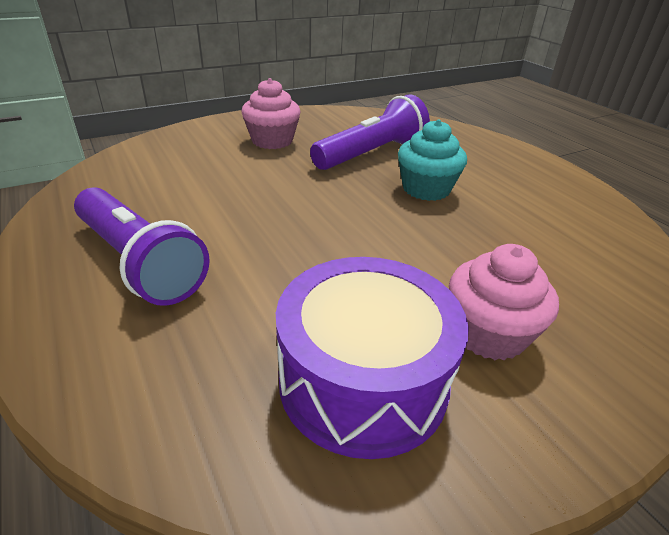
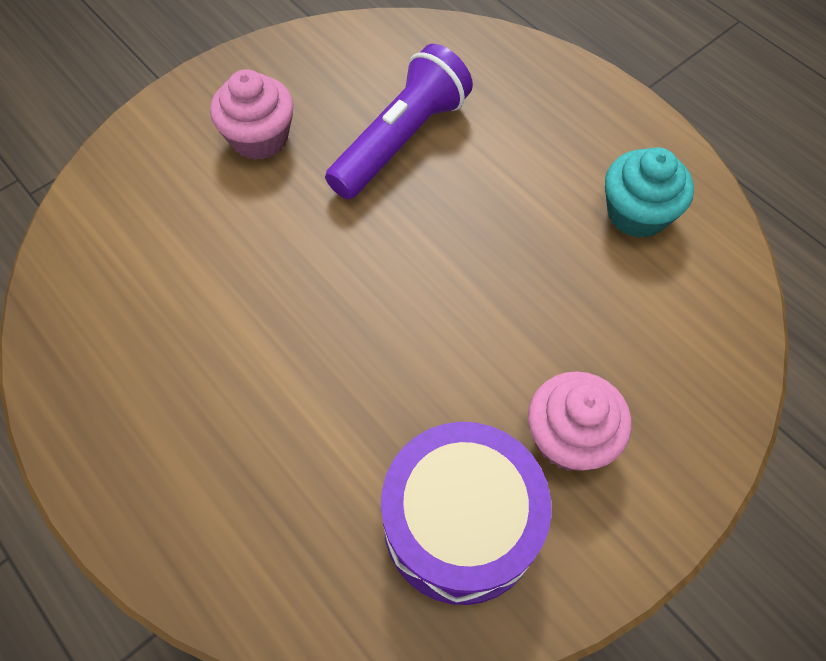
camera: 10 degrees left, 25 degrees up
purple flashlight [74,187,210,306] -> none
turquoise cupcake [398,119,467,201] -> turquoise cupcake moved to [605,147,694,238]

